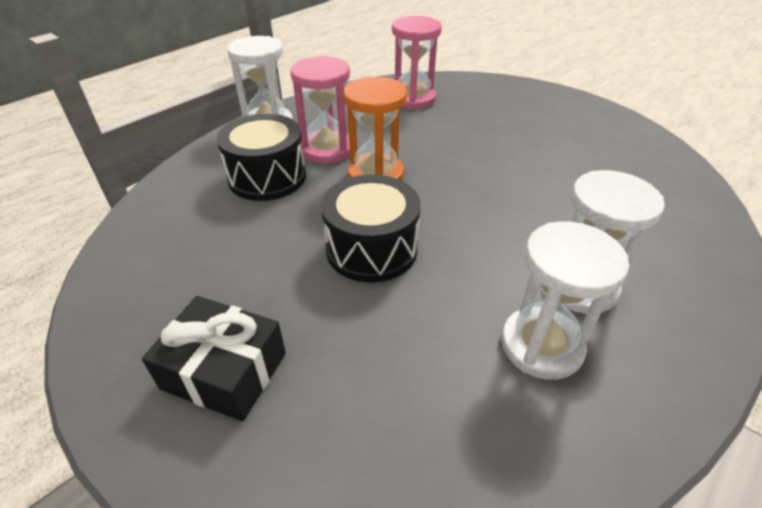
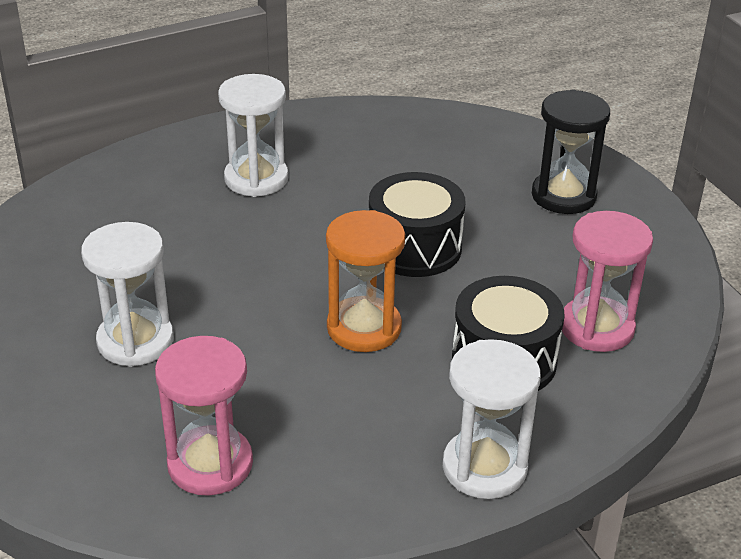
camera: 160 degrees left, 5 degrees down
black gift [142,296,286,421] -> black hourglass [532,90,610,214]
pink hourglass [290,56,350,164] -> pink hourglass moved to [562,211,653,352]
white hourglass [501,221,629,380] -> white hourglass moved to [81,222,174,367]

